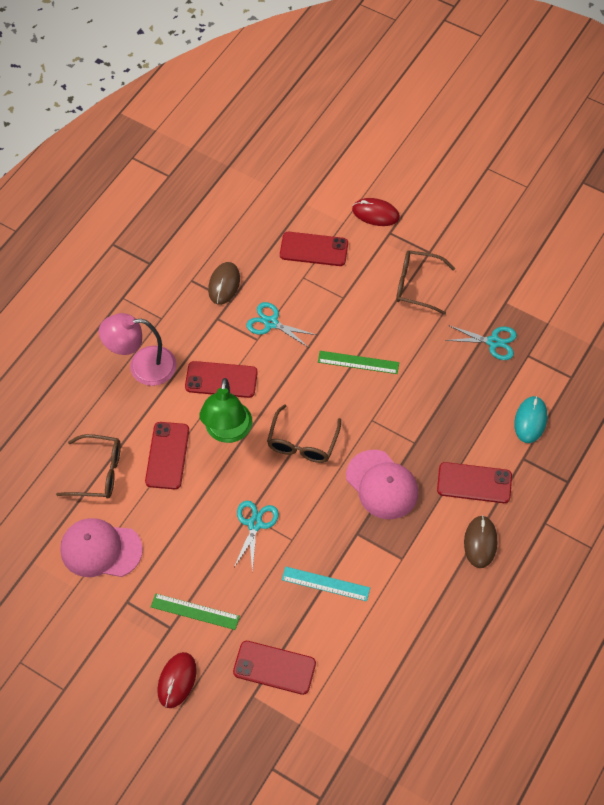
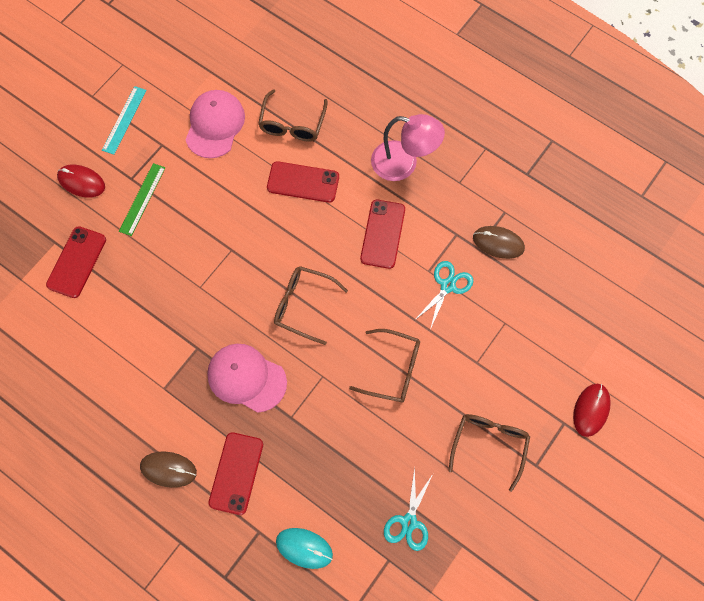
camera: 95 degrees right, 10 degrees up
pink lamp [99,313,177,386] -> pink lamp turned 105 degrees clockwise [371,114,445,181]
green lamp [199,378,252,443] -> none
turquoise scissors [234,501,279,571] -> none
red phone [280,232,348,266] -> none
turquoise ruler [282,567,370,601] -> turquoise ruler moved to [102,86,147,155]
green ruler [318,351,399,374] -> brown glasses [349,329,420,403]
pink cap [346,450,418,519] -> pink cap turned 60 degrees clockwise [207,344,287,413]

